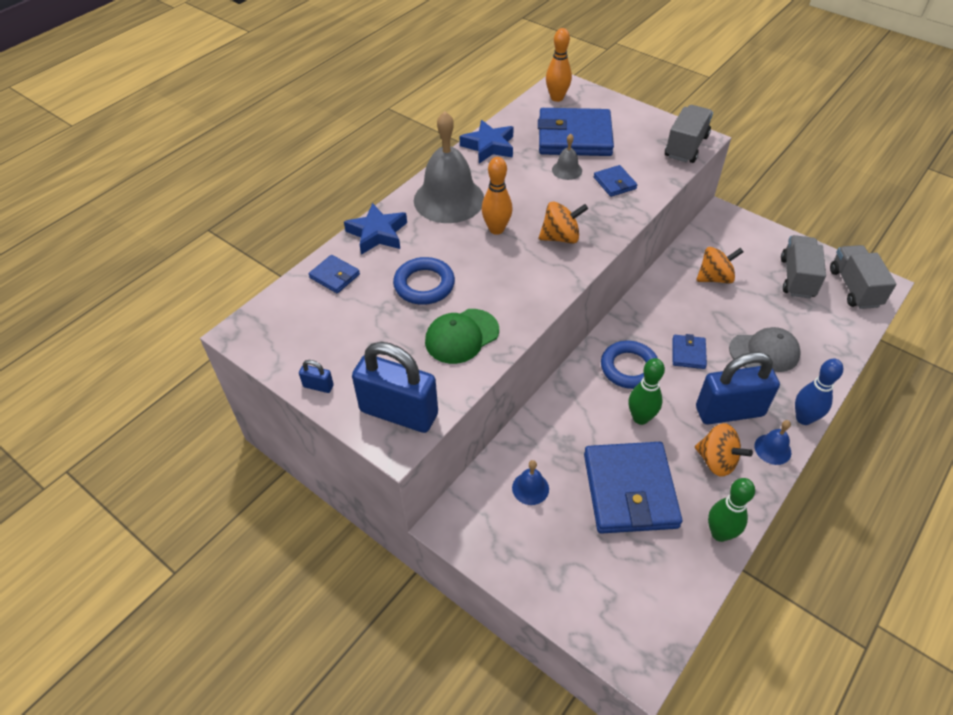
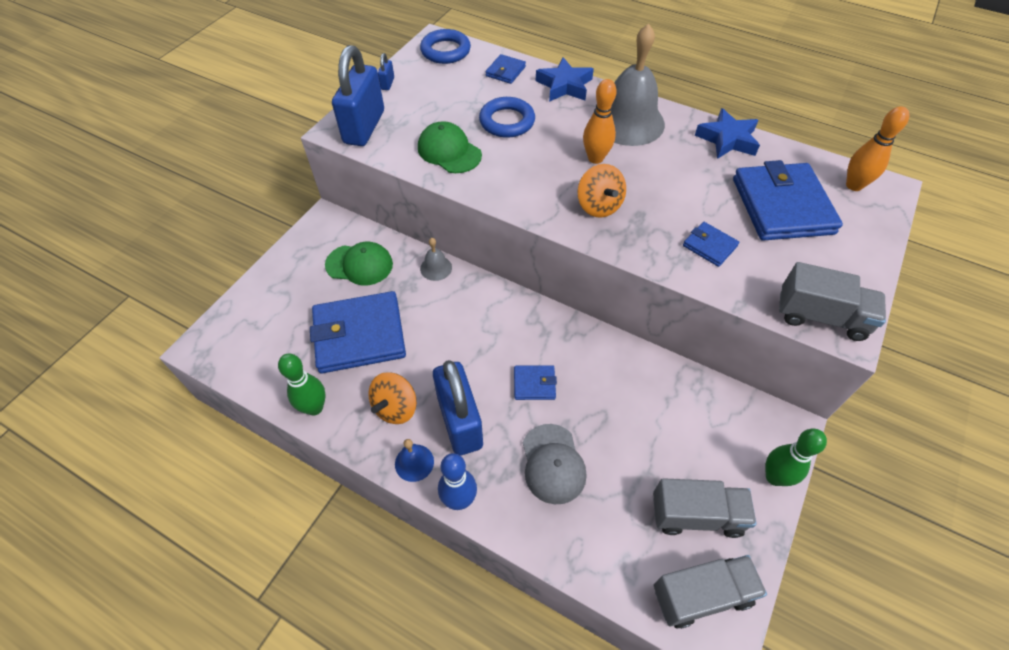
camera: 80 degrees right, 5 degrees up
blue bell [512,460,549,505] -> green cap [325,242,393,285]
grey bell [552,134,582,180] -> grey bell moved to [420,238,452,281]
blue wallet [594,165,637,197] -> blue wallet turned 75 degrees clockwise [683,222,739,267]
blue ring [601,341,658,389] -> blue ring moved to [420,29,471,64]
green bowling pin [629,358,665,425] -> green bowling pin moved to [765,429,827,486]
orange spinning top [696,247,743,284] -> none

